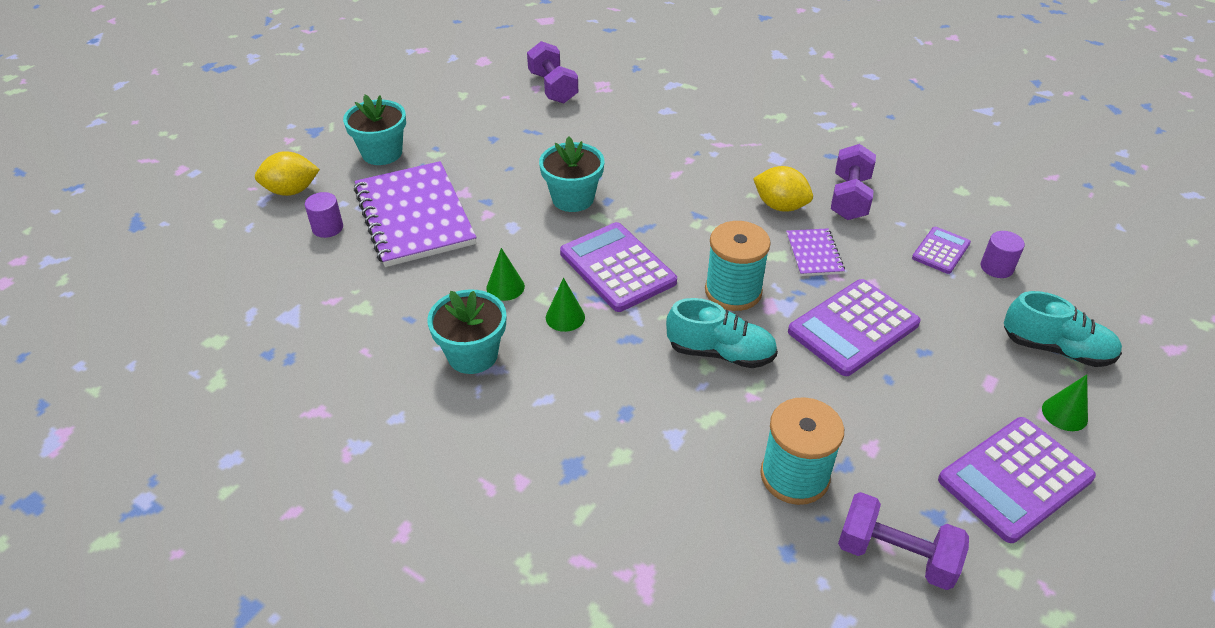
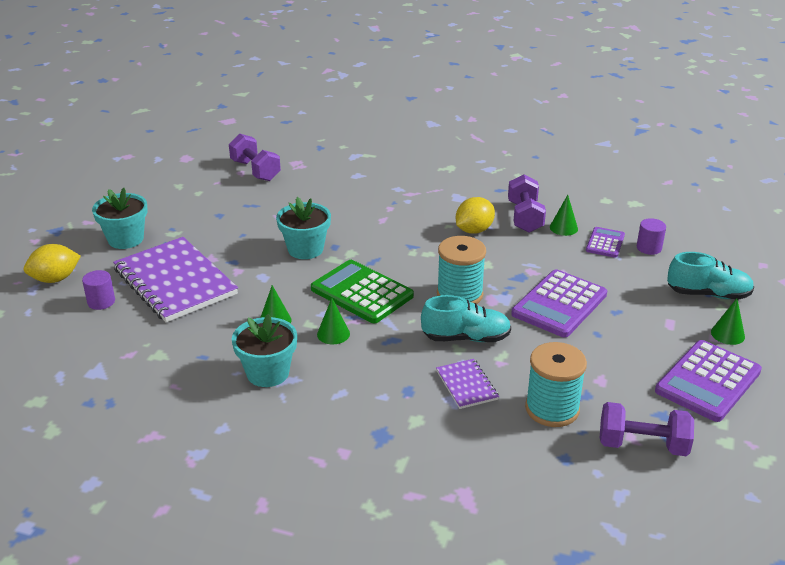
camera: 15 degrees left, 10 degrees down
purple calculator [560,222,677,312] -> green calculator [311,260,414,323]
yellow lemon [753,166,813,212] -> yellow lemon turned 60 degrees counterclockwise [456,197,495,234]
purple notebook [786,228,845,276] -> purple notebook moved to [436,359,499,409]
none -> green cone [550,195,578,236]

